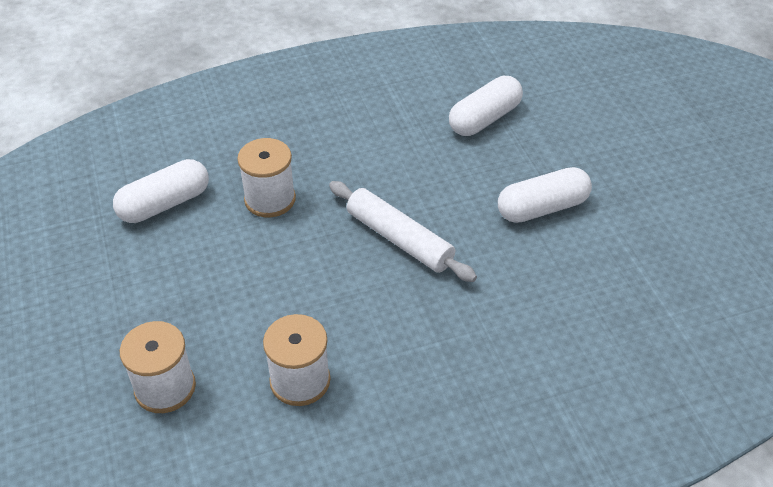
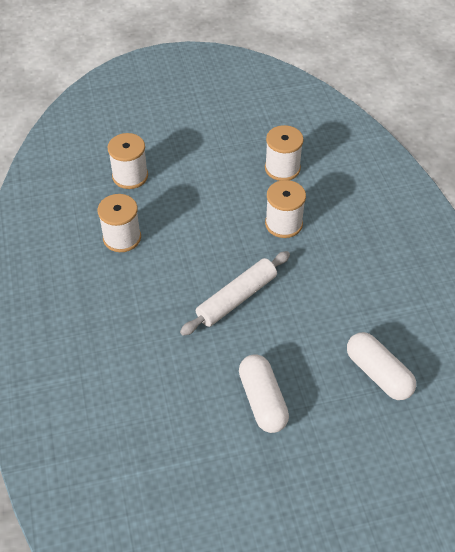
camera: 95 degrees right, 5 degrees up
white capsule [113,159,209,223] -> white spool [265,125,304,181]

